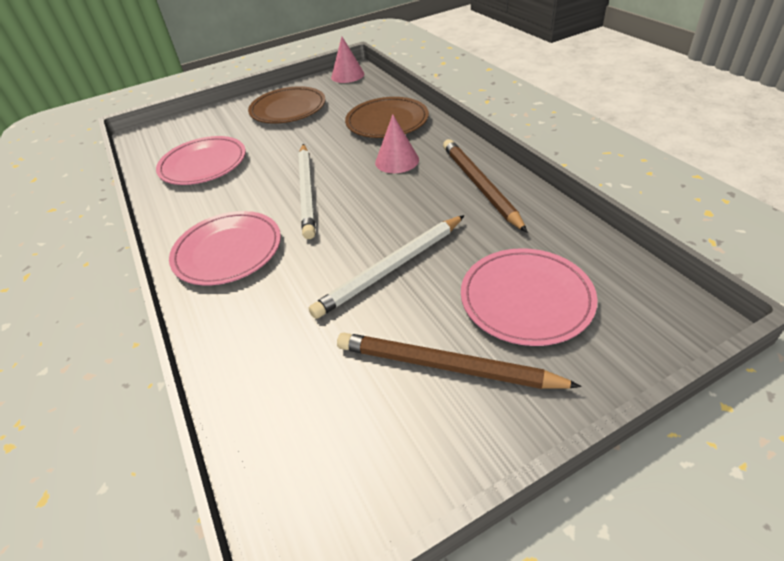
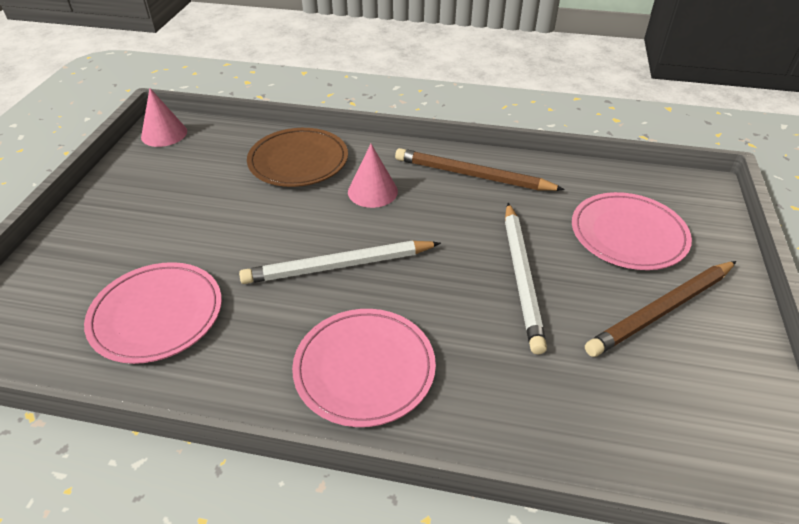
camera: 55 degrees left, 0 degrees up
brown plate [248,86,326,124] -> none
white pencil [298,144,316,239] -> white pencil turned 135 degrees clockwise [239,241,441,284]

